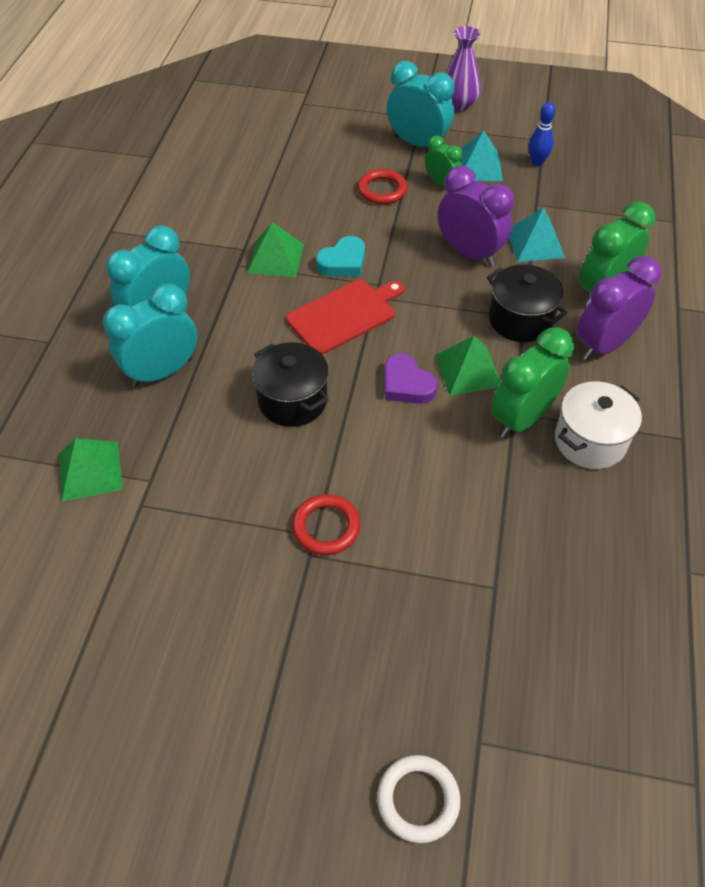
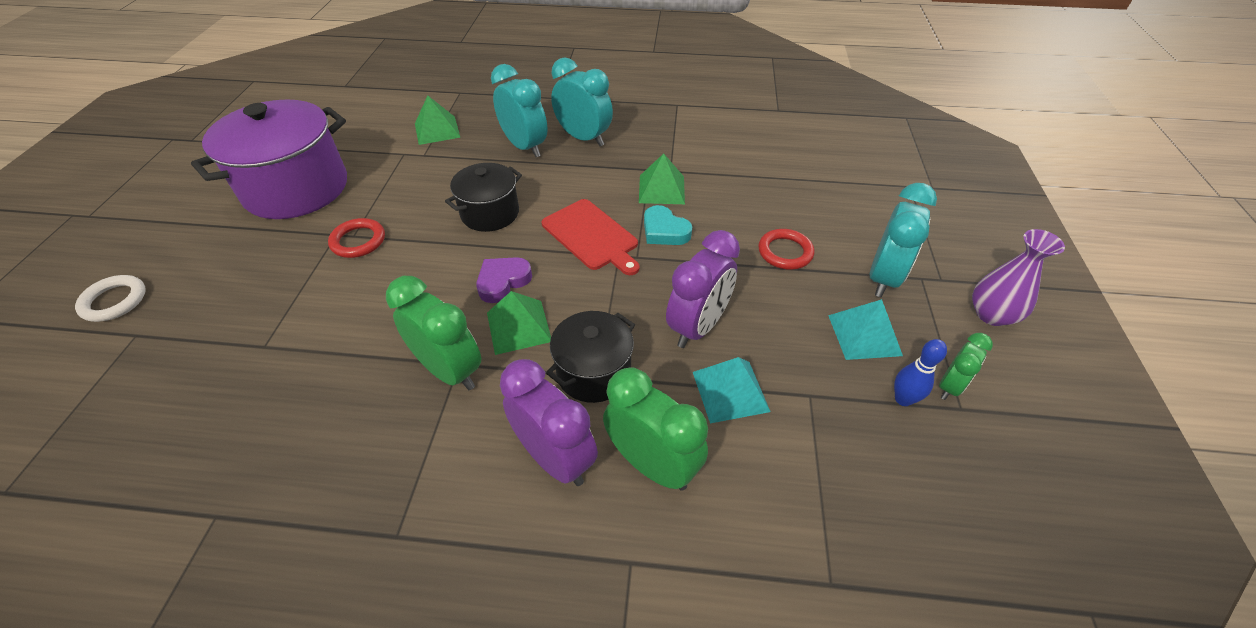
camera: 85 degrees right, 5 degrees down
green clock [425,135,462,186] -> green clock moved to [939,333,993,400]
white pot [555,381,642,469] -> none
none -> purple pot [191,100,347,219]

